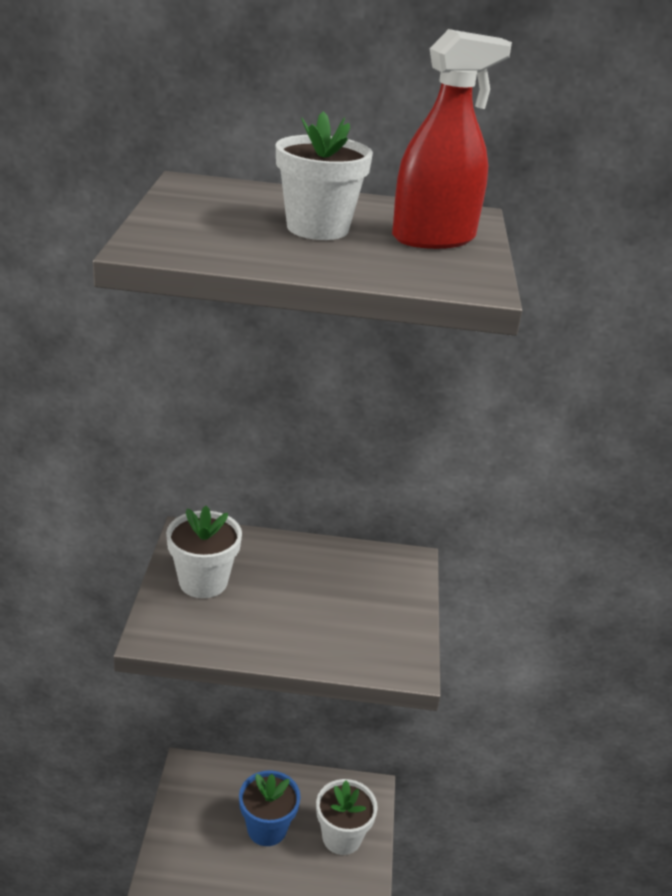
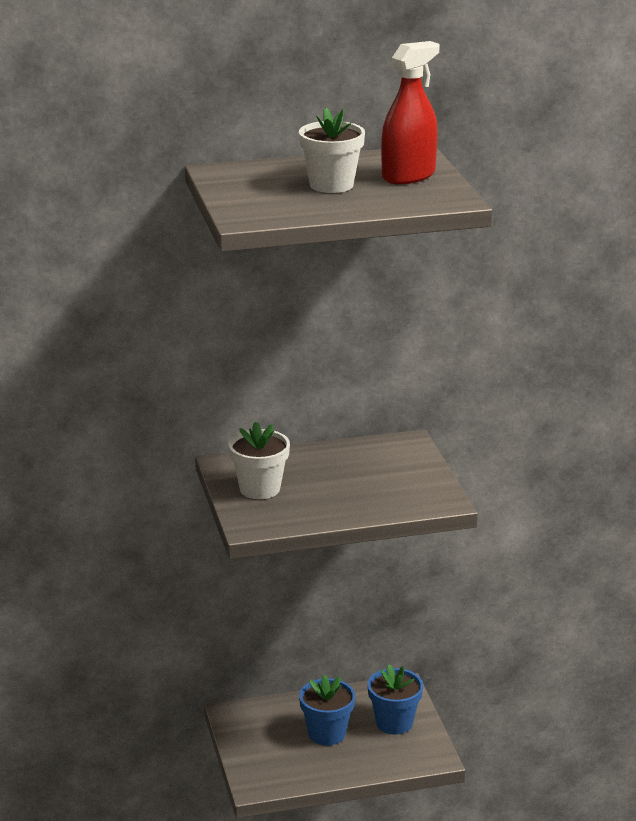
camera: 15 degrees left, 5 degrees down
white flower pot [316,779,378,855] -> blue flower pot [367,664,423,735]

